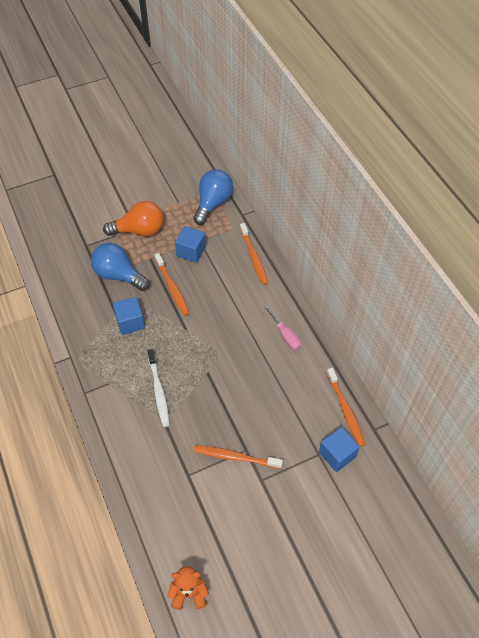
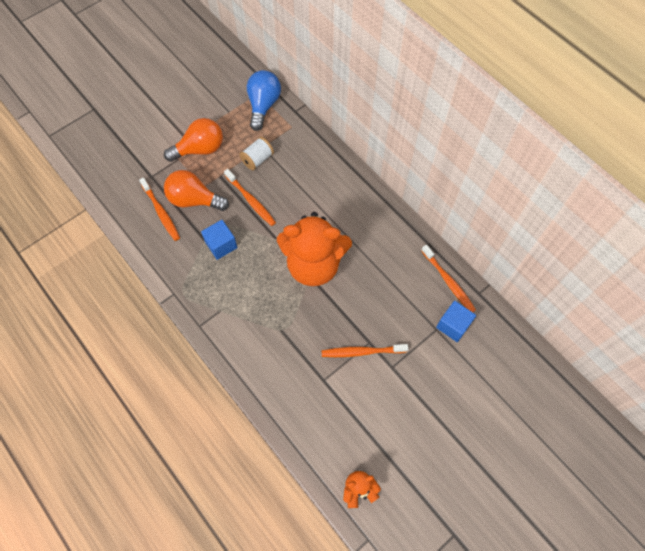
camera: 15 degrees left, 10 degrees up
blue light bulb [91,243,150,291] -> orange light bulb [164,170,229,211]
white toothbrush [147,349,170,427] -> none
blue cube [175,226,206,263] -> white spool [239,137,274,170]
orange toothbrush [240,223,268,285] -> orange toothbrush moved to [139,178,180,241]
pink screwdriver [264,305,301,350] -> none
none -> orange teddy bear [277,212,352,286]

